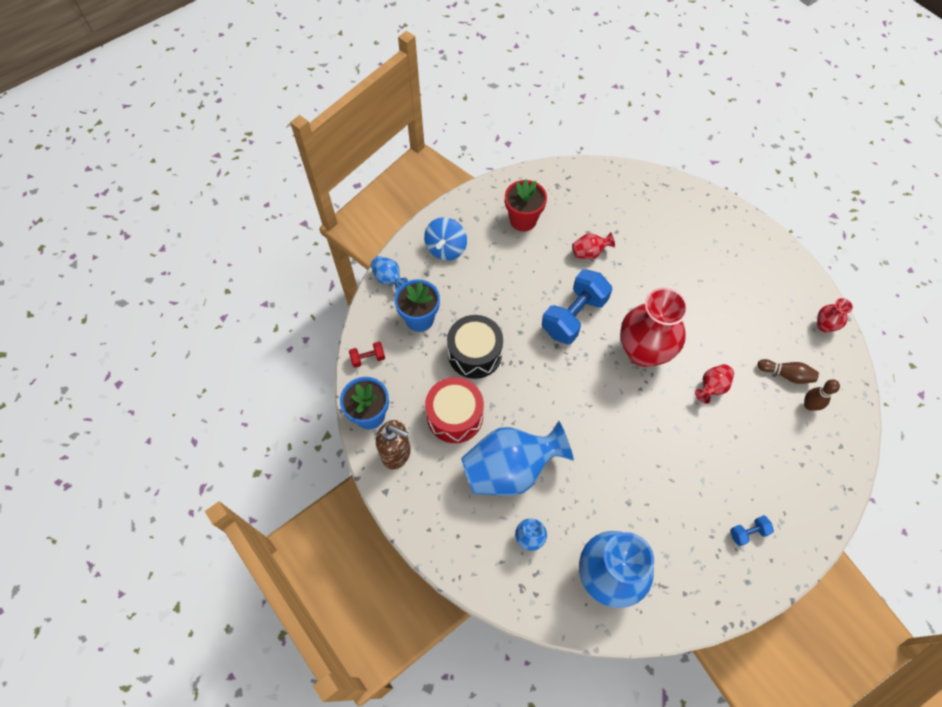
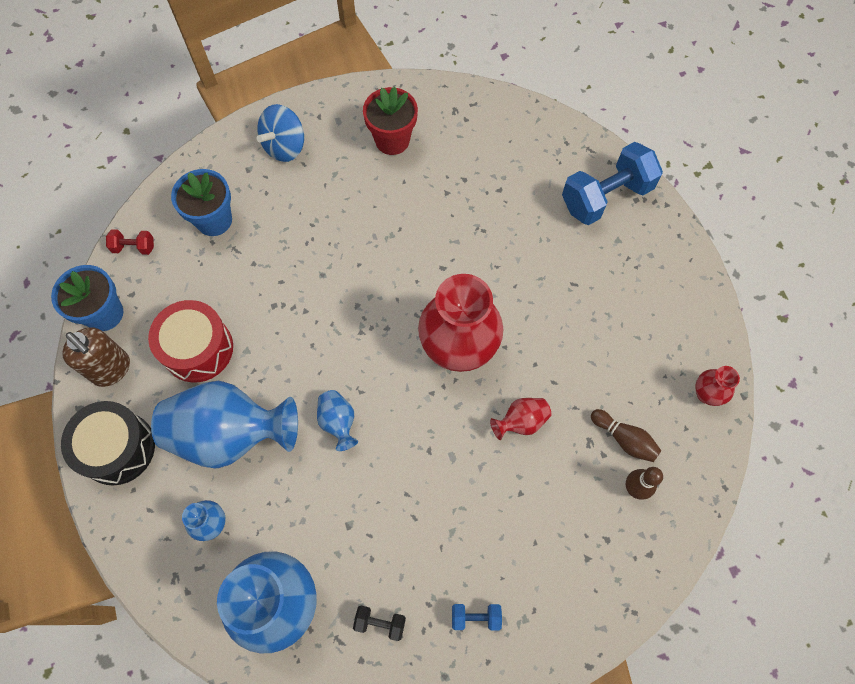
camera: 20 degrees right, 5 degrees up
blue vase [371,256,408,291] -> blue vase moved to [317,390,358,451]
black drum [447,315,503,379] -> black drum moved to [61,401,155,486]
blue dumbbell [542,269,612,344] -> blue dumbbell moved to [562,142,663,225]
red vase [572,232,615,259] -> none
none -> black dumbbell [353,605,406,641]

